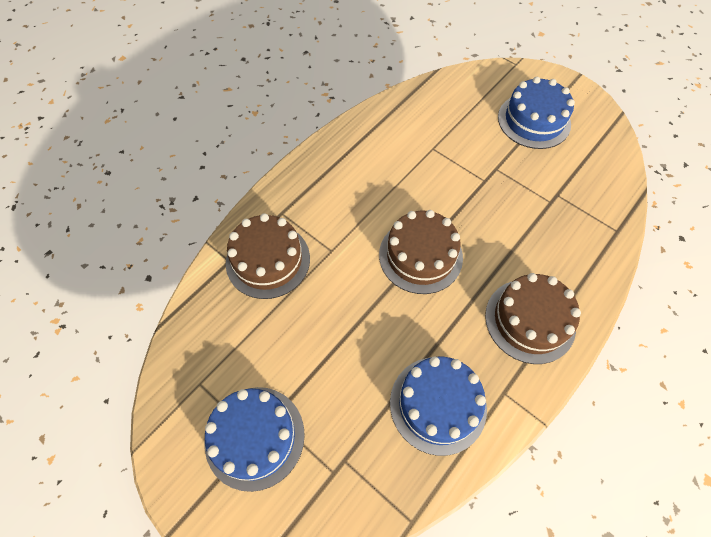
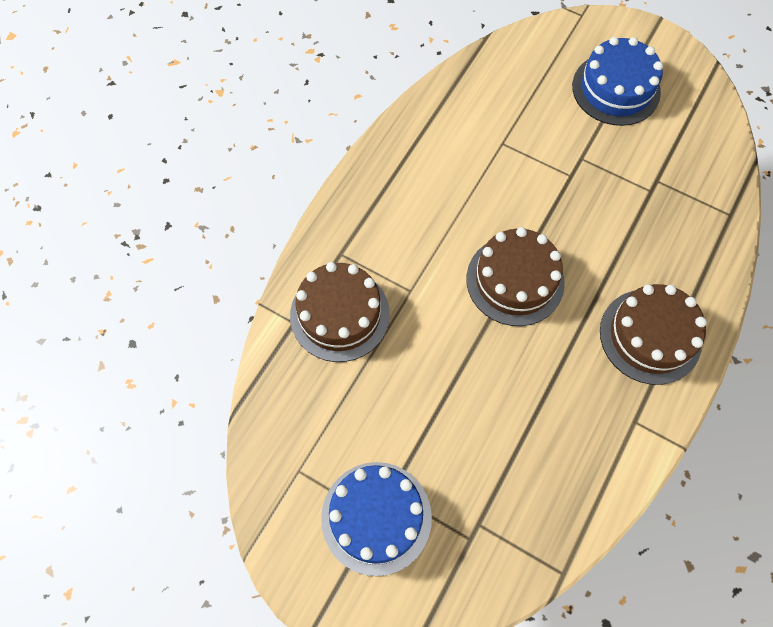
camera: 10 degrees left, 5 degrees up
blue cake [390,357,487,456] -> none

